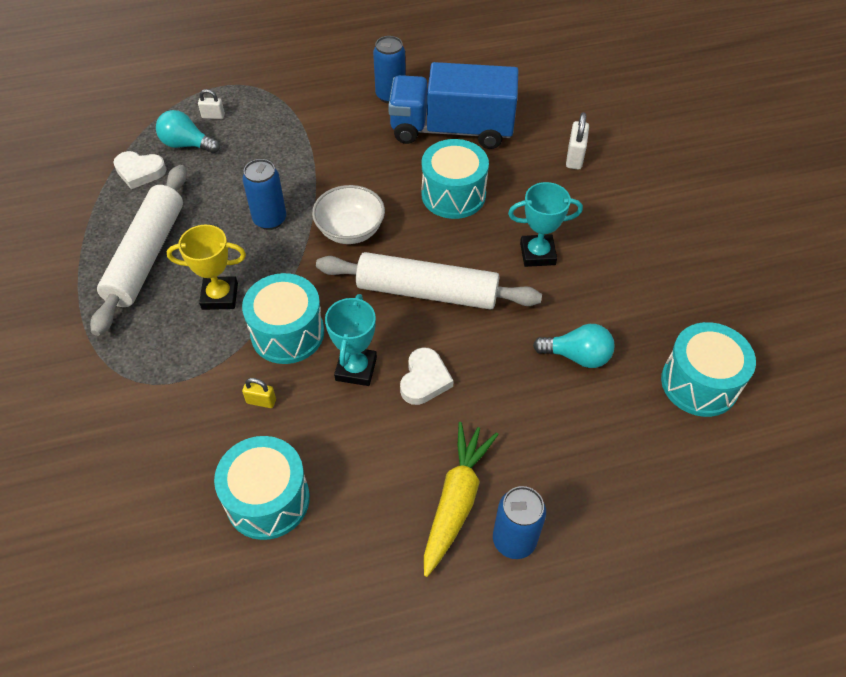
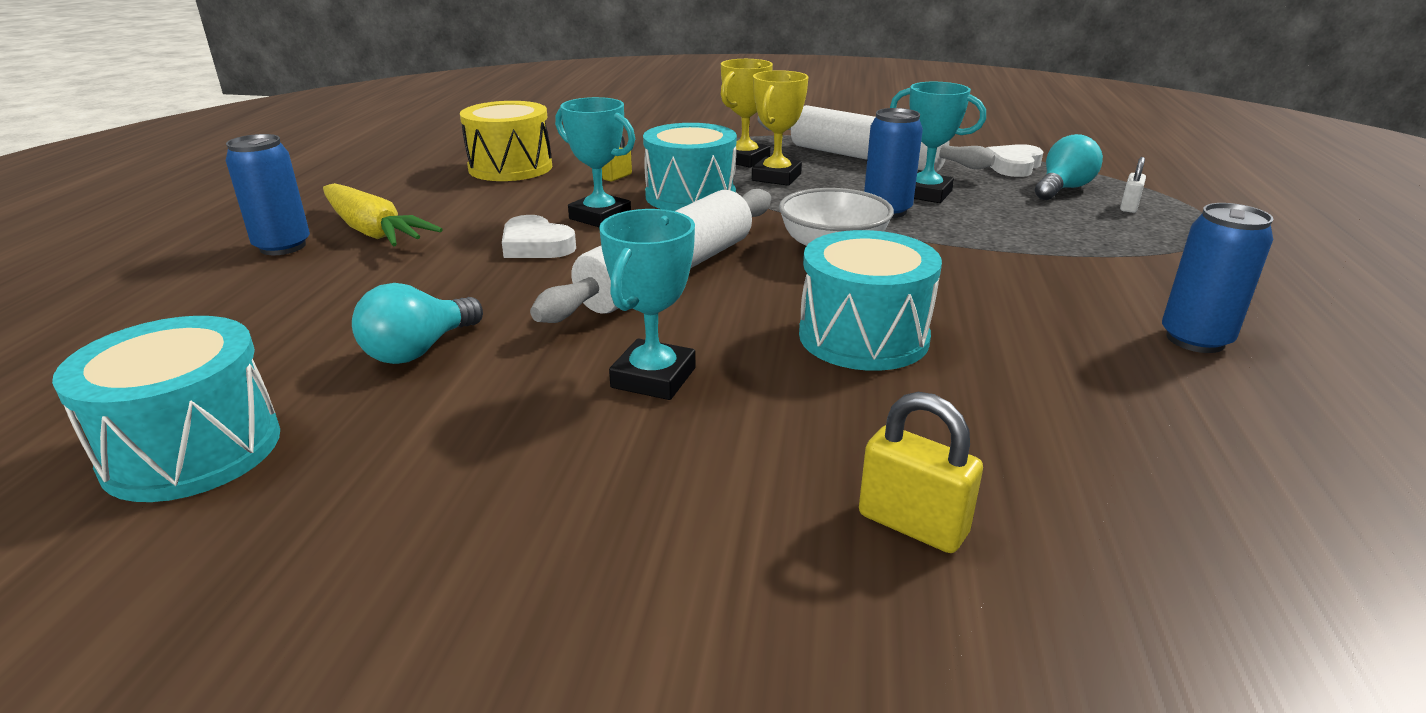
camera: 115 degrees right, 25 degrees down
turquoise drum [214,436,310,540] -> yellow drum [460,101,552,181]
blue truck [388,62,518,149] -> none
white padlock [566,112,589,170] -> yellow padlock [859,392,983,553]
none -> yellow trophy [721,59,773,168]
none -> turquoise trophy [890,82,986,203]

